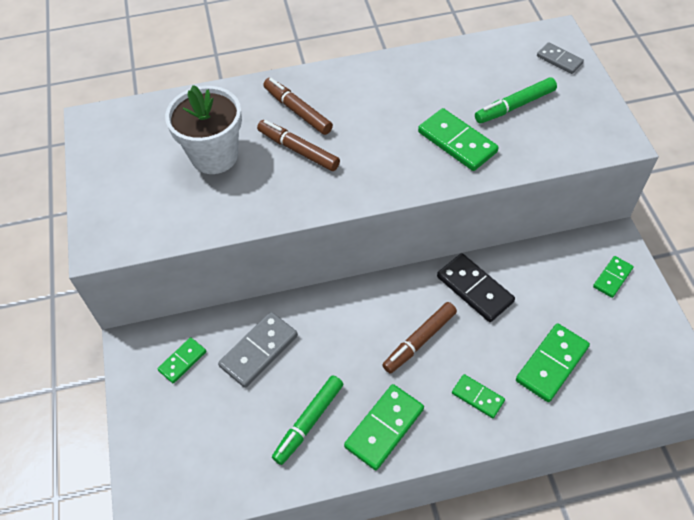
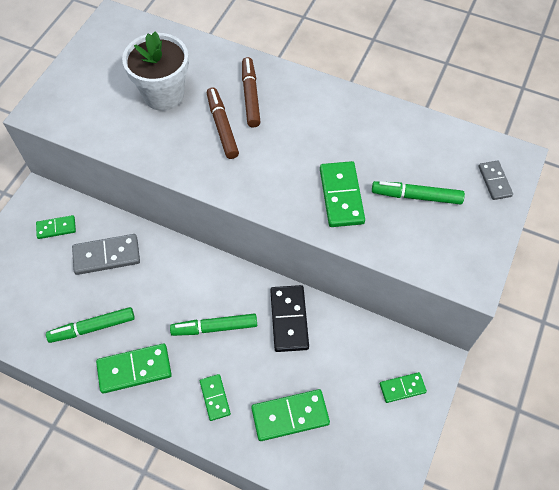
camera: 35 degrees right, 5 degrees up
brown marker [383,302,457,373] -> green marker [170,313,257,336]

